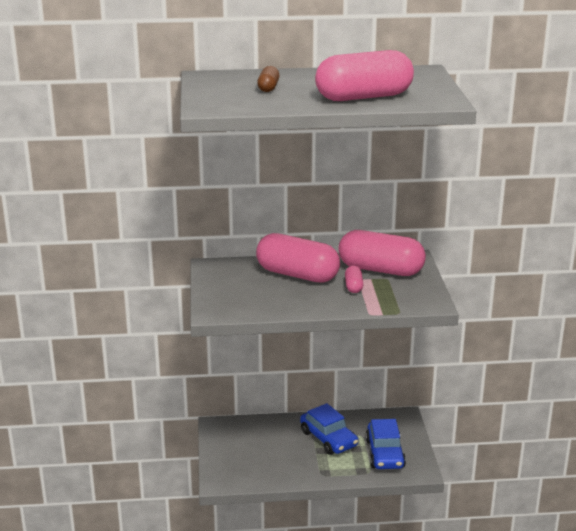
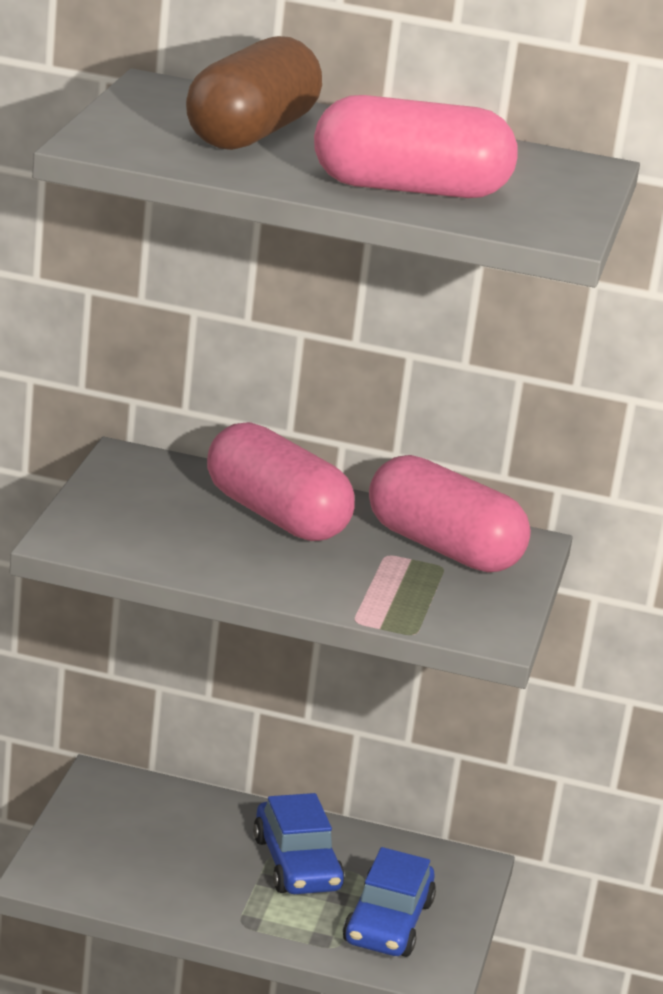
camera: 15 degrees right, 0 degrees up
brown capsule [257,66,280,92] -> brown capsule [186,36,322,150], size x2.32
pink capsule [345,266,364,293] -> none

